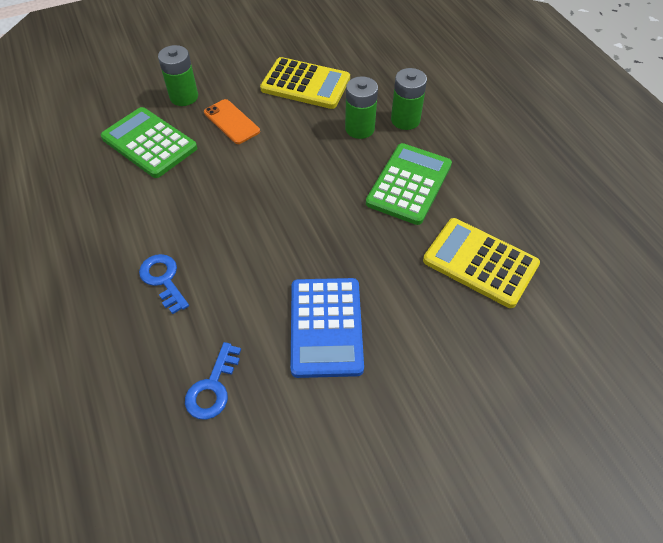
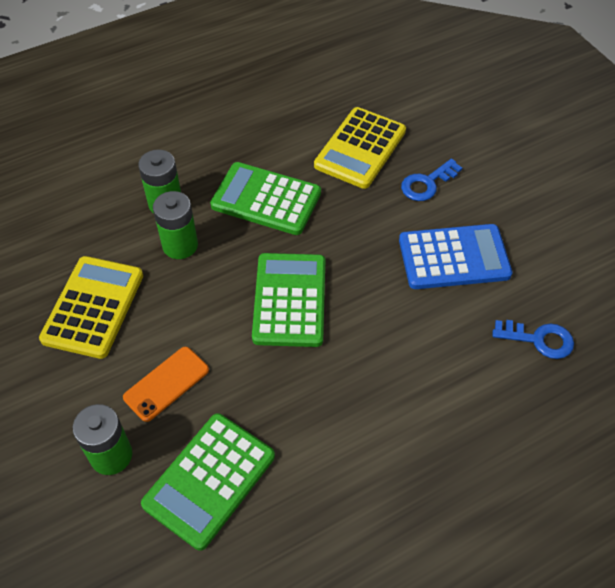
camera: 95 degrees left, 0 degrees up
blue key [139,254,189,314] -> blue key moved to [401,158,462,201]
none -> green calculator [252,253,325,347]

